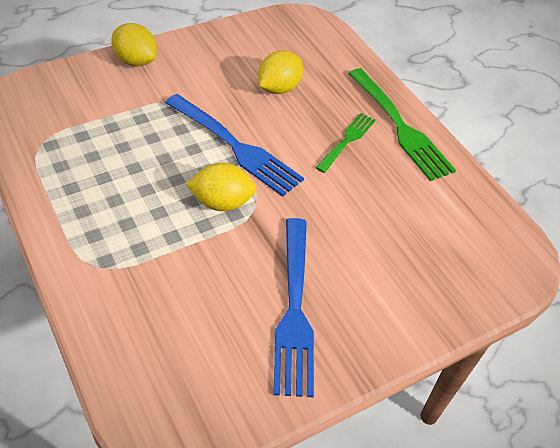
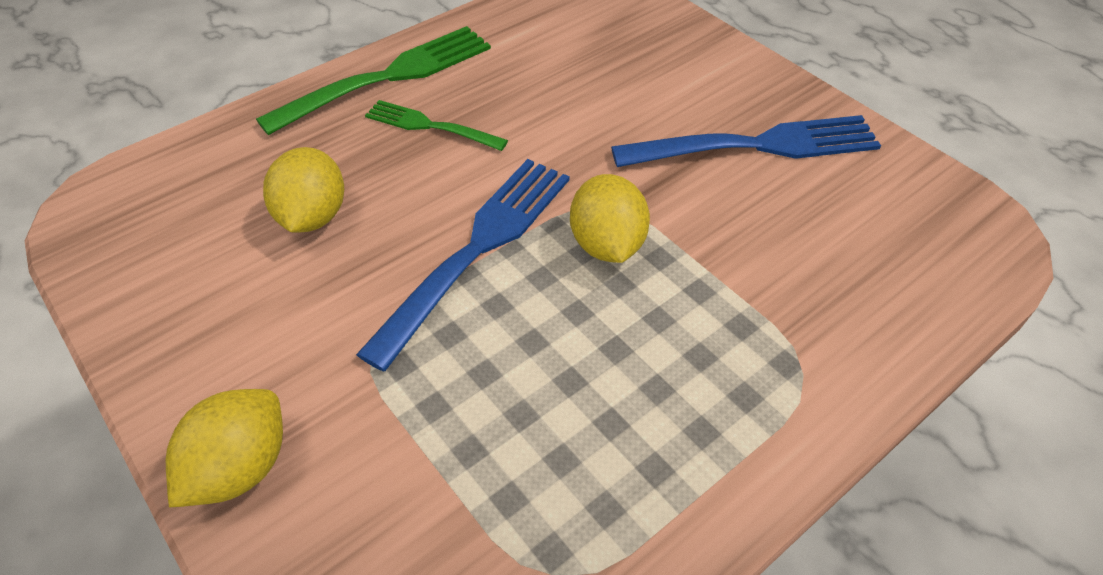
camera: 95 degrees left, 0 degrees up
yellow lemon [258,50,303,94] -> yellow lemon turned 60 degrees clockwise [263,147,344,232]

